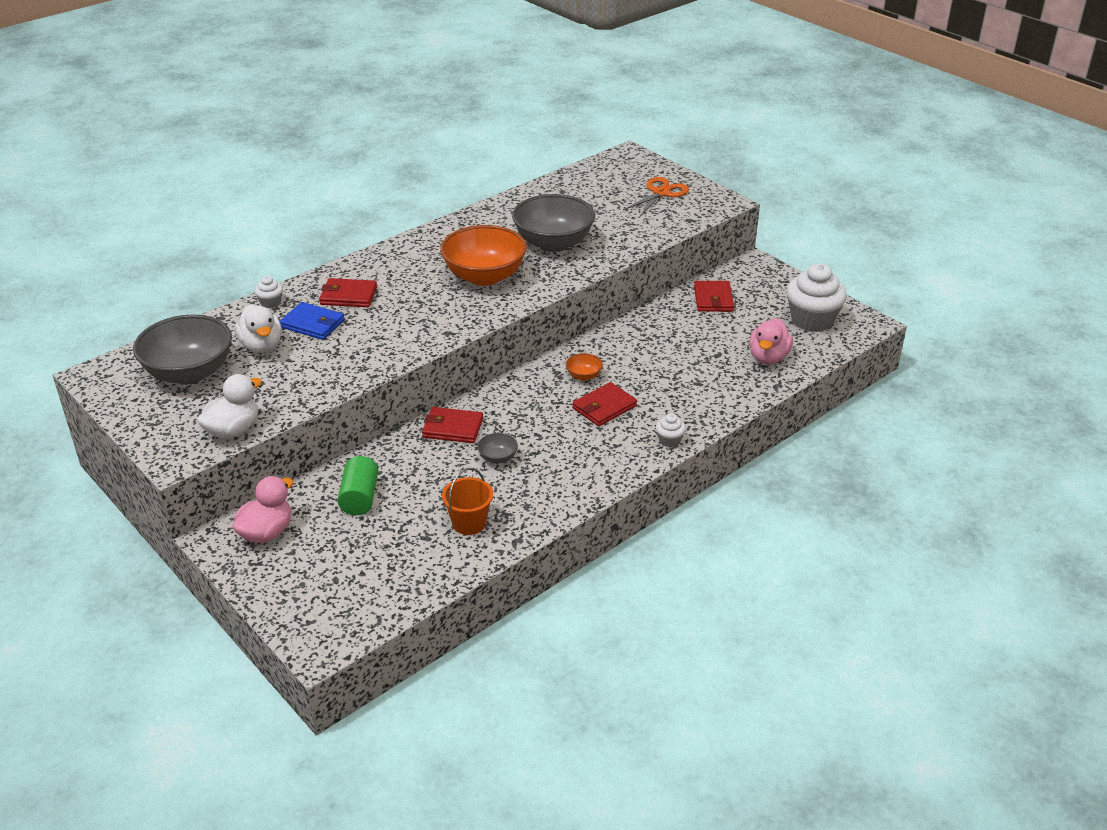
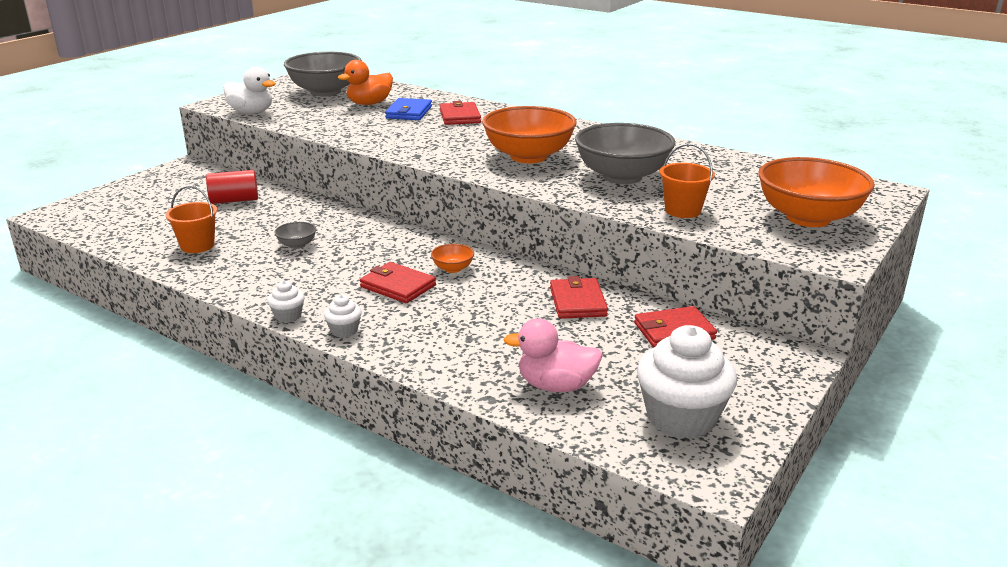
camera: 75 degrees right, 10 degrees down
pink duck [232,476,293,543] -> none
white duck [235,304,282,353] -> orange duck [338,60,393,105]
white cupcake [255,276,283,308] -> white cupcake moved to [267,281,304,323]
green cylinder [337,456,379,515] -> red cylinder [206,170,258,204]
red wallet [422,407,483,443] -> red wallet moved to [550,276,608,319]
orange scissors [623,177,689,216] -> orange bowl [759,157,875,227]
none -> orange bucket [660,144,715,218]

